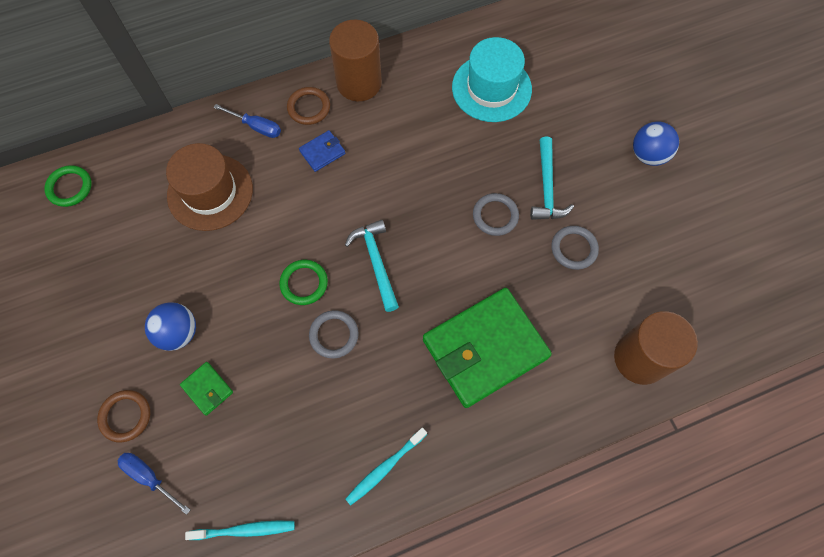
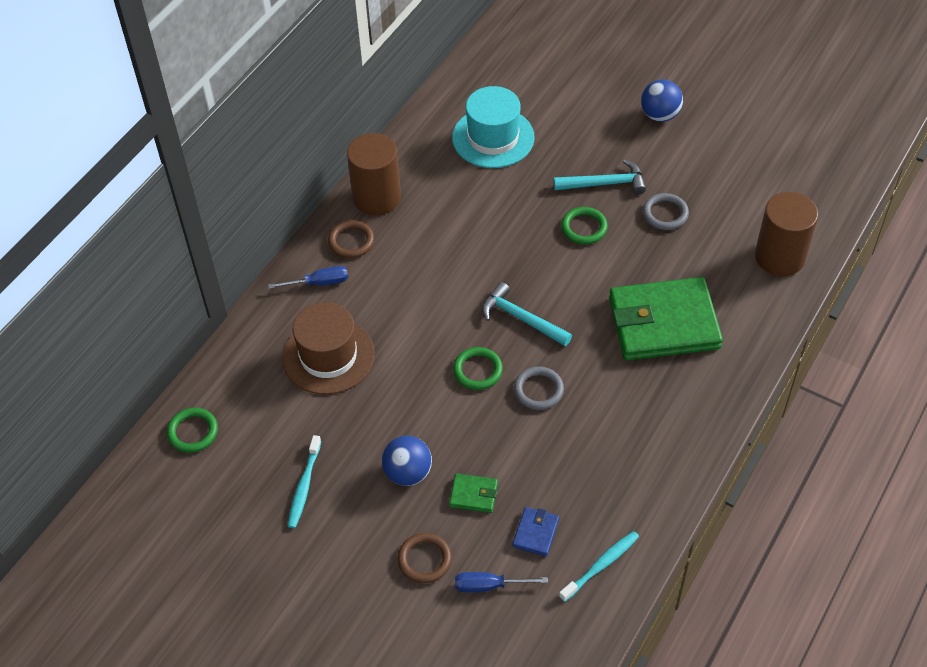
camera: 35 degrees left, 15 degrees down
blue wallet [299,130,345,172] -> blue wallet moved to [512,507,559,557]
turquoise toothbrush [346,428,427,505] -> turquoise toothbrush moved to [288,435,321,528]
green wallet [423,288,552,408] -> green wallet turned 60 degrees clockwise [609,277,723,360]
grey ring [473,193,519,236] -> green ring [561,207,608,244]
turquoise hammer [530,137,574,220] -> turquoise hammer turned 60 degrees counterclockwise [554,160,646,194]

